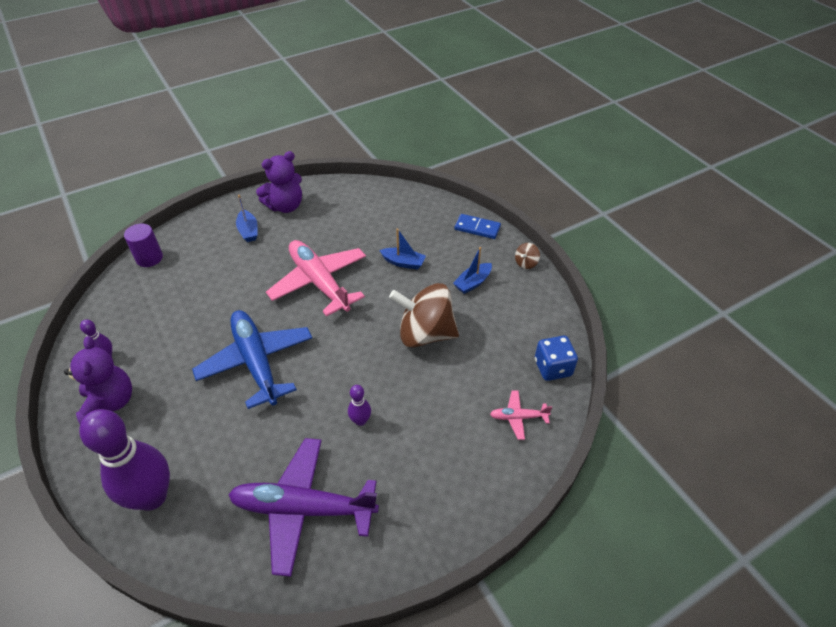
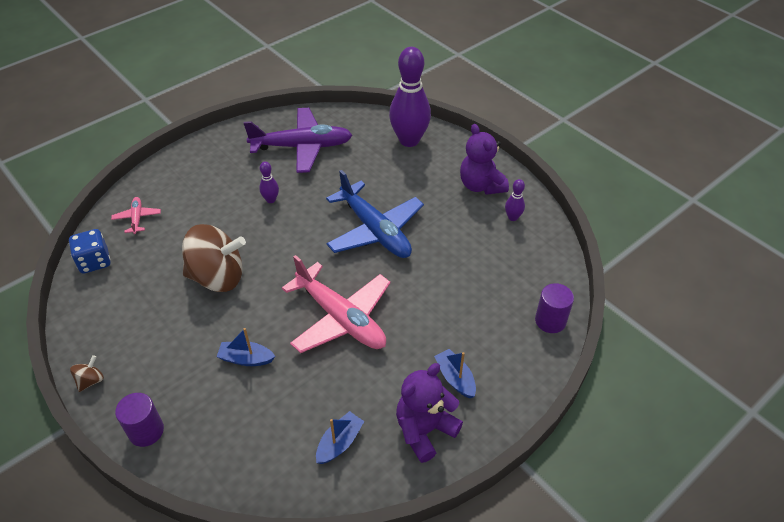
camera: 170 degrees right, 0 degrees up
blue boat [453,247,492,294] -> blue boat moved to [316,411,364,464]
blue domino [454,214,501,239] -> purple cylinder [115,393,164,447]
pink plane [490,391,552,440] -> pink plane turned 90 degrees counterclockwise [111,197,161,234]

